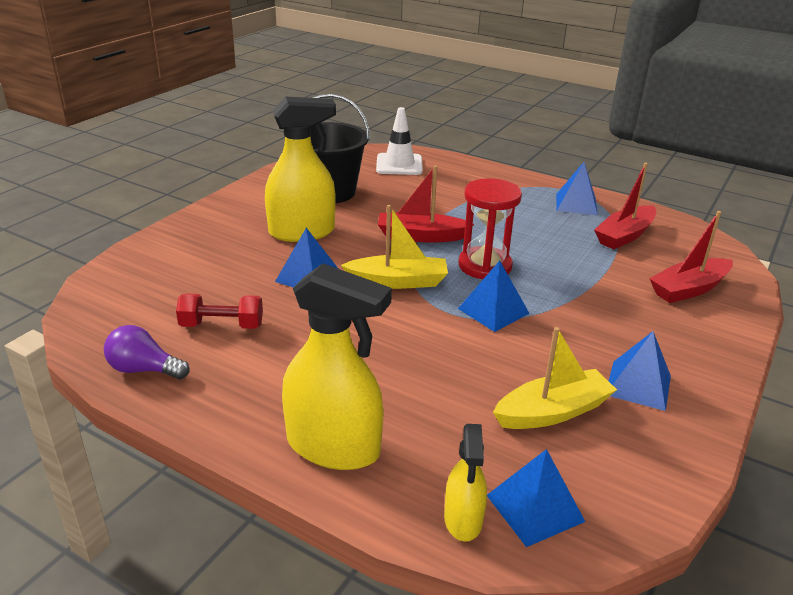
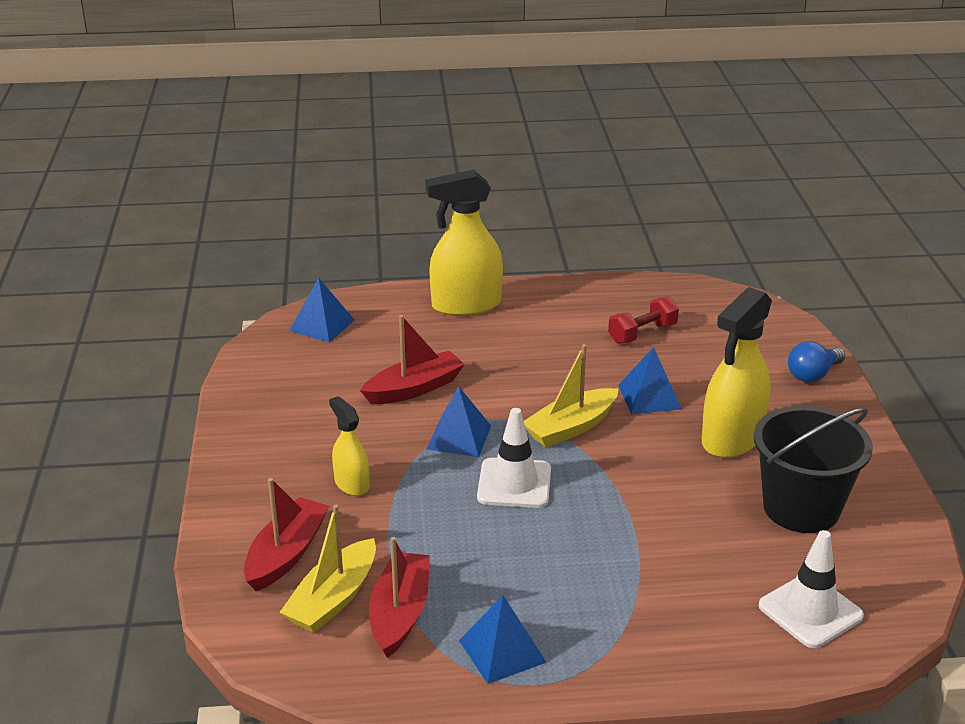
camera: 145 degrees right, 0 degrees up
purple light bulb [104,325,190,379] -> none
red boat [378,165,474,243] -> red boat moved to [360,315,465,404]
yellow spray bottle [444,424,487,542] -> yellow spray bottle moved to [329,396,369,496]
red hourglass [458,178,522,279] -> white traffic cone [477,408,551,508]
yellow boat [493,327,617,429] -> yellow boat moved to [279,505,376,633]
blue pyramid [609,331,671,411] -> none
none -> blue light bulb [788,341,845,383]

